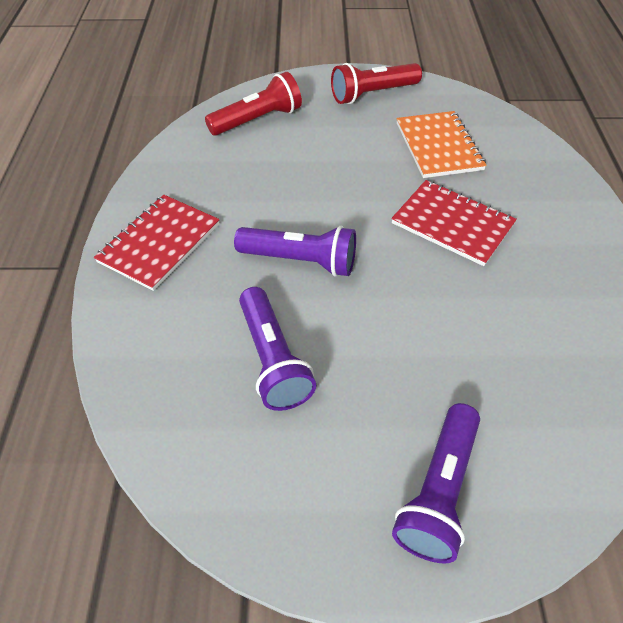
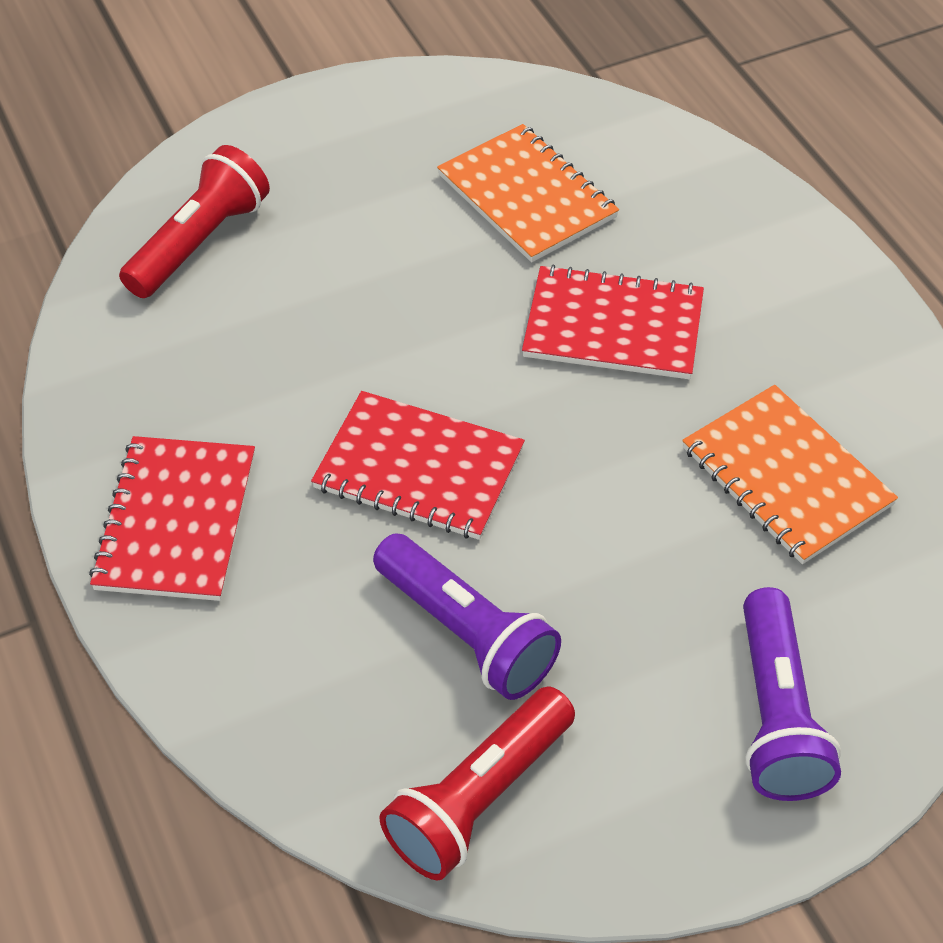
camera: 25 degrees left, 0 degrees up
purple flashlight [234,226,356,277] -> red notebook [311,391,525,540]
red flashlight [331,63,422,104] -> red flashlight moved to [379,687,575,880]
none -> orange notebook [682,385,898,564]

